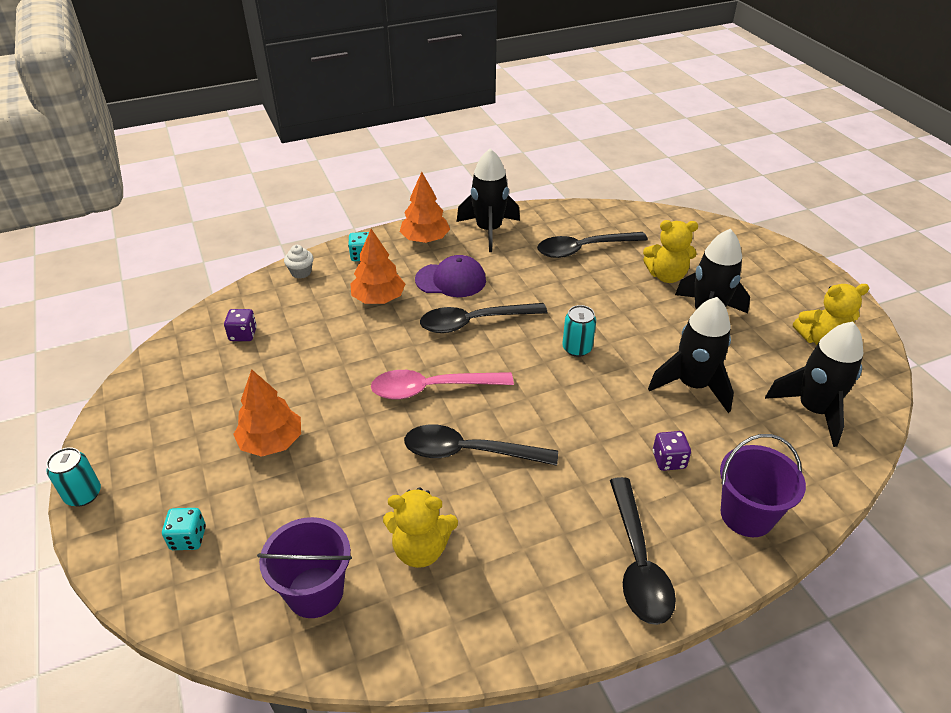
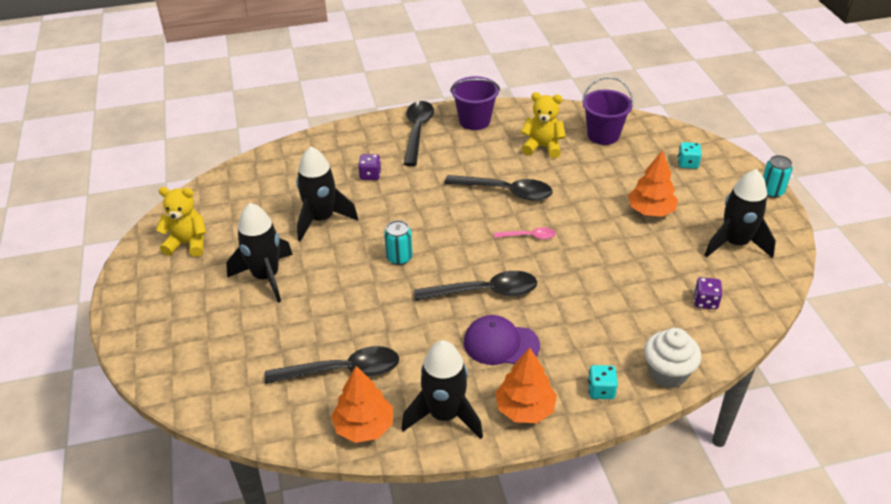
camera: 170 degrees left, 0 degrees up
white cupcake [284,245,313,279] -> white cupcake [644,328,701,388], size x1.70
orange tree [350,229,405,304] -> orange tree moved to [331,366,393,443]
pink spoon [371,370,514,400] -> pink spoon [494,227,556,240], size x0.53
yellow teddy bear [643,220,698,283] -> none
purple bucket [720,434,806,537] -> purple bucket moved to [450,76,500,130]
black rocket [765,322,863,447] -> black rocket moved to [704,169,776,258]

